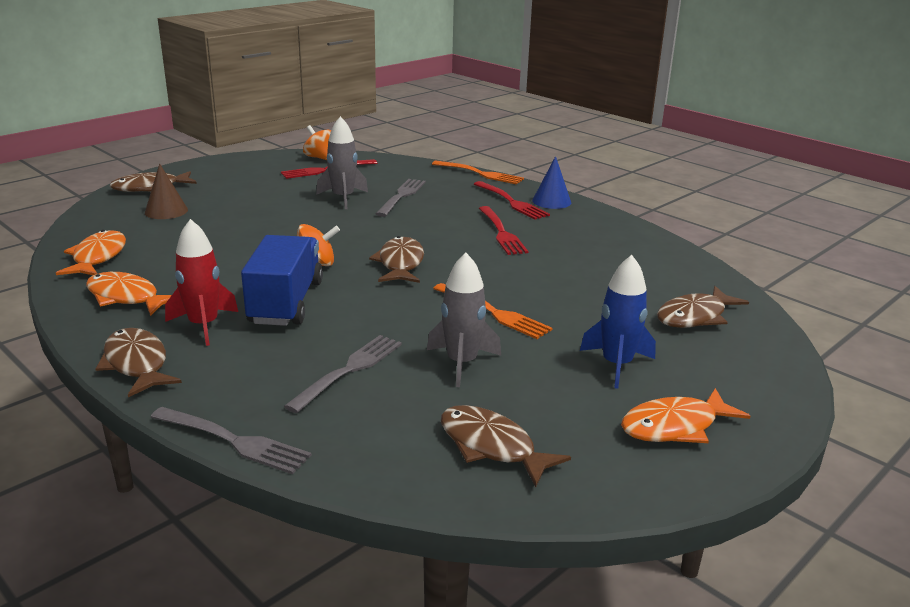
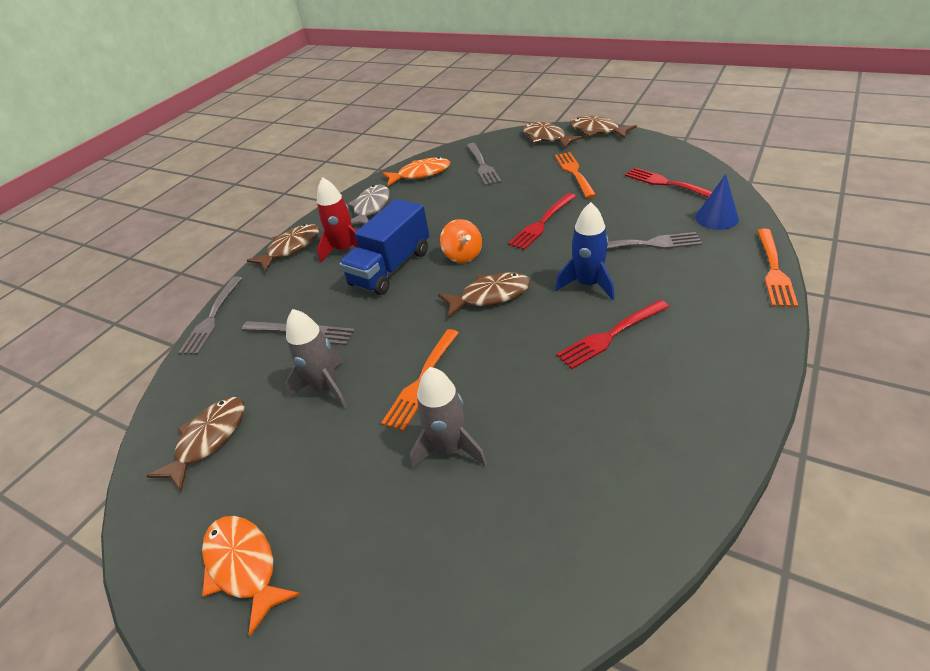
camera: 80 degrees right, 15 degrees up
orange fish [86,272,172,316] -> grey fish [347,185,390,225]
brown cone [145,164,188,219] -> none
blue truck [241,235,323,326] -> blue truck turned 135 degrees clockwise [339,199,429,295]
orange spinning top [303,125,331,160] -> none
grey rocket [316,116,368,209] -> grey rocket moved to [410,367,487,470]
red fork [474,181,550,220] -> red fork moved to [508,193,576,250]
blue cone [532,156,571,209] -> blue cone moved to [695,174,739,230]
blue rocket [580,255,656,389] -> blue rocket moved to [555,202,615,300]
brown fish [657,286,749,328] -> brown fish moved to [570,116,637,139]
none -> grey fork [467,143,501,186]
none -> orange fork [555,152,596,198]

